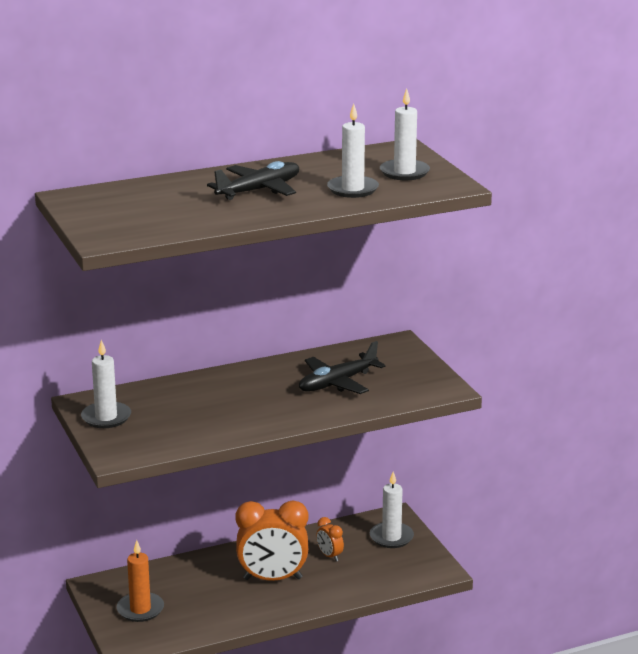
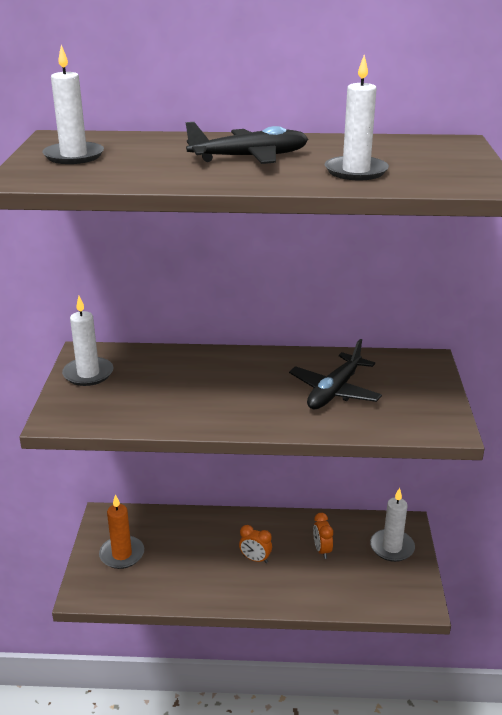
camera: 25 degrees right, 5 degrees up
orange clock [235,501,309,581] -> orange clock [239,525,272,563], size x0.46
black plane [299,341,386,394] -> black plane turned 45 degrees counterclockwise [289,339,382,409]
white candle [380,89,430,180] -> white candle moved to [42,45,104,164]

